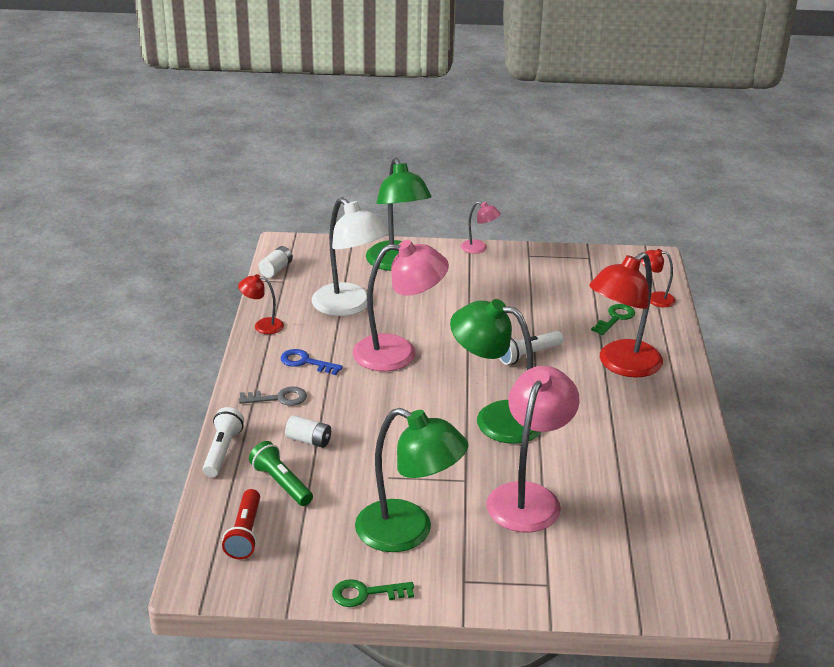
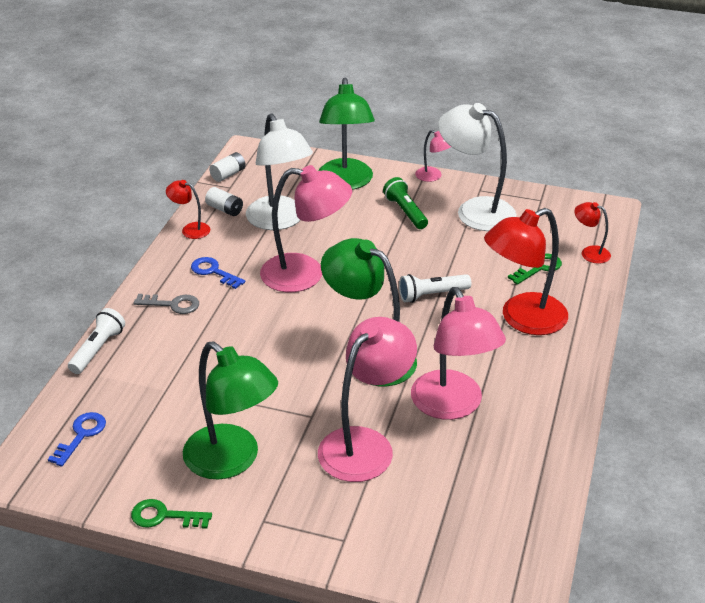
camera: 15 degrees right, 5 degrees up
red flashlight [222,489,260,559] -> blue key [48,412,106,467]
green flashlight [249,441,313,506] -> green flashlight moved to [383,177,428,229]
white battery [285,415,331,448] -> white battery moved to [205,187,243,216]
none -> pink lamp [411,287,506,420]
none -> white lamp [438,103,517,231]

